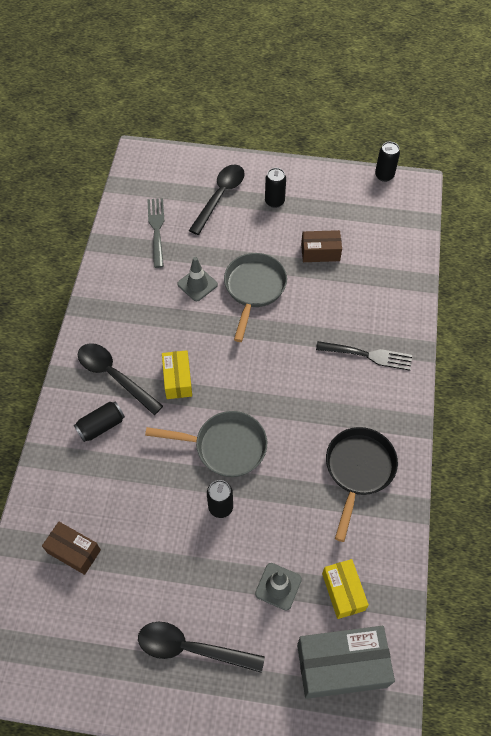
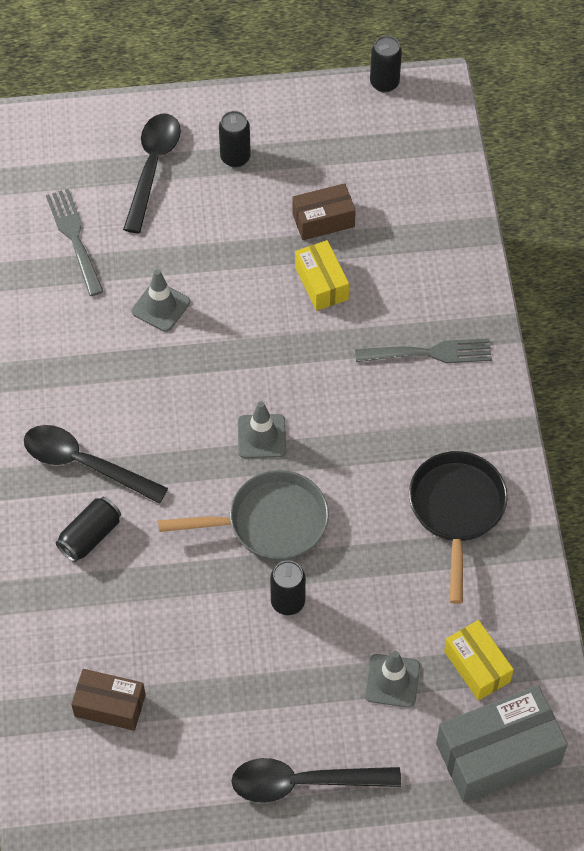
camera: 15 degrees left, 0 degrees up
yellow box [162,350,192,399] -> yellow box moved to [295,240,349,311]
grey pan [224,253,287,342] -> none
black fork [316,341,412,371] -> grey fork [355,338,492,363]
none -> grey traffic cone [238,401,286,458]

